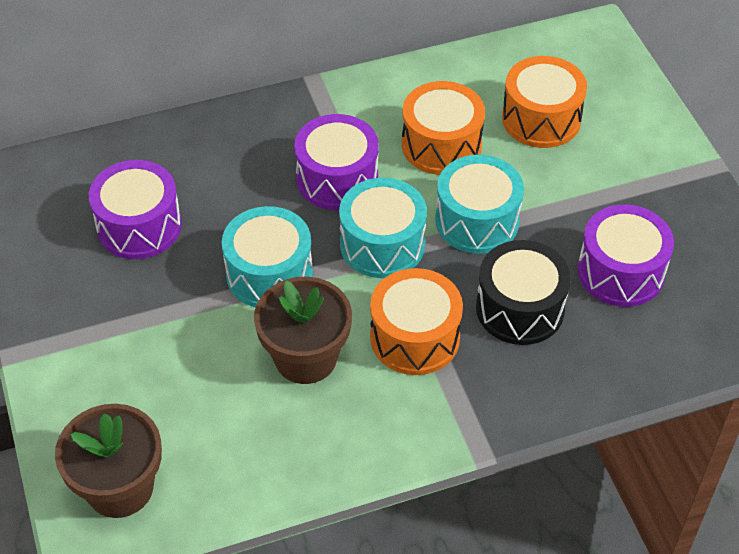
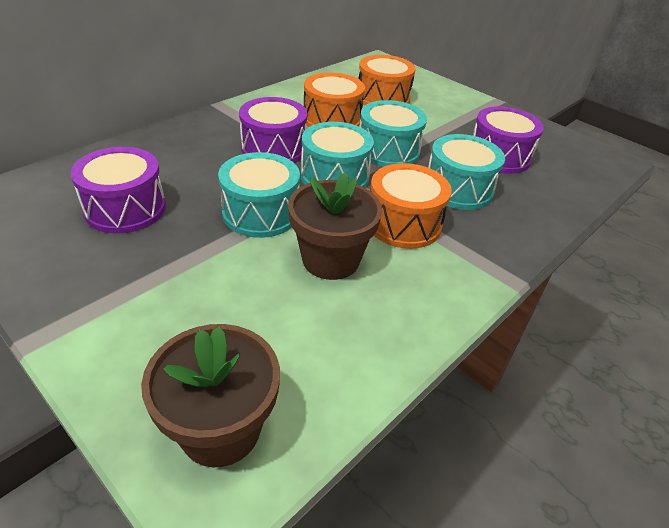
camera: 30 degrees left, 10 degrees down
black drum [476,240,571,345] -> turquoise drum [428,134,505,210]

